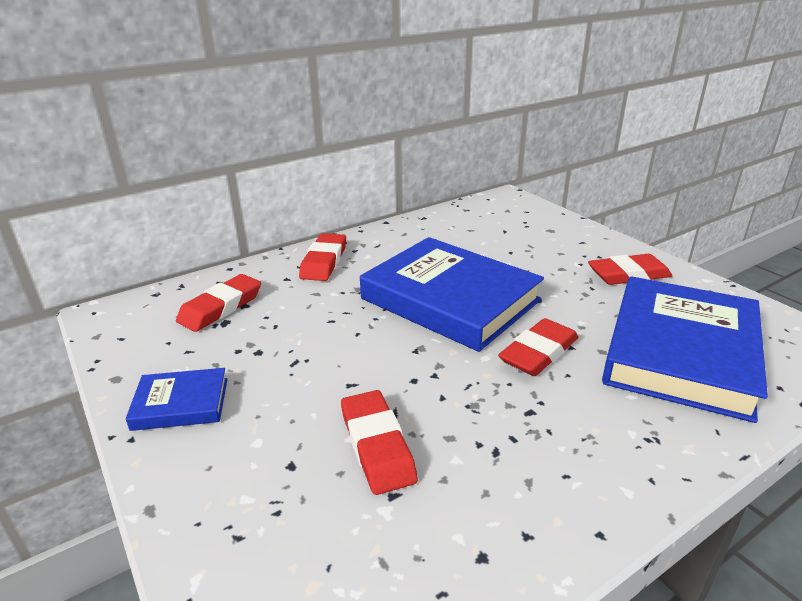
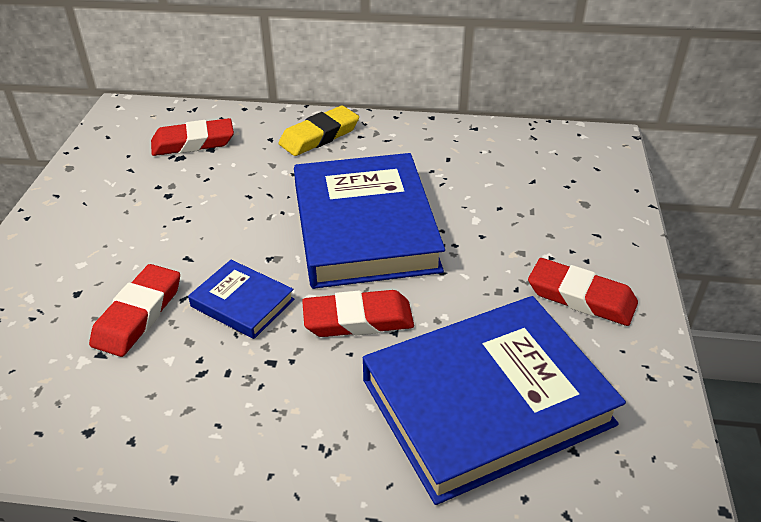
camera: 40 degrees right, 10 degrees up
blue book [126,368,227,431] -> blue book moved to [188,260,294,339]
red eraser [299,233,346,281] -> yellow eraser [278,106,359,156]

